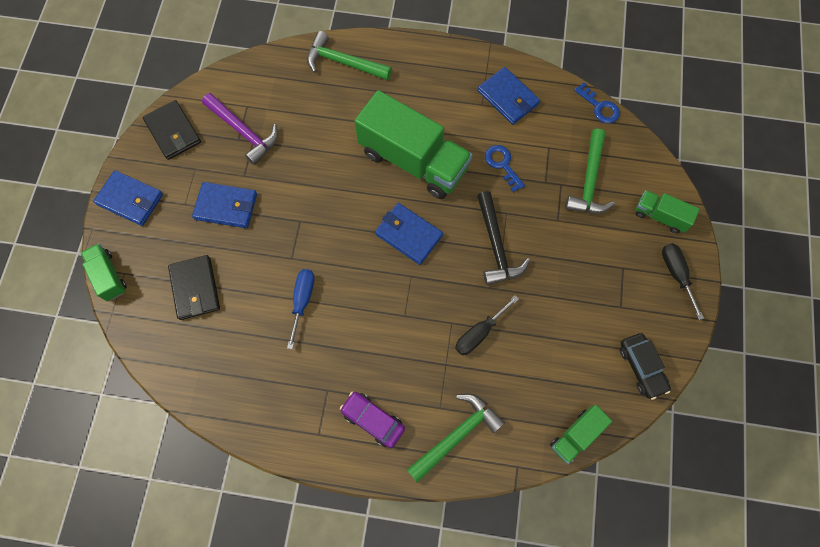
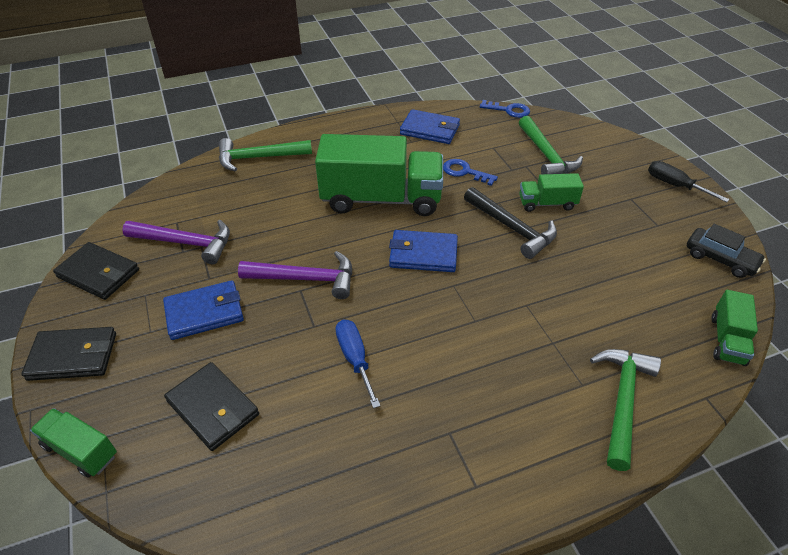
camera: 30 degrees left, 25 degrees down
blue wallet [93,170,163,226] -> black wallet [21,327,116,381]
purple car [340,391,405,448] -> none
black screwdriver [455,295,519,355] -> none
green truck [635,190,700,233] -> green truck moved to [519,173,584,212]
none -> purple hammer [238,251,352,299]

